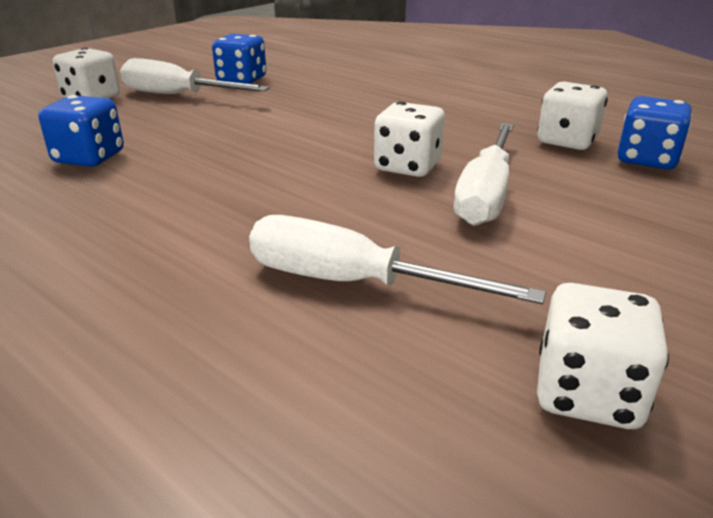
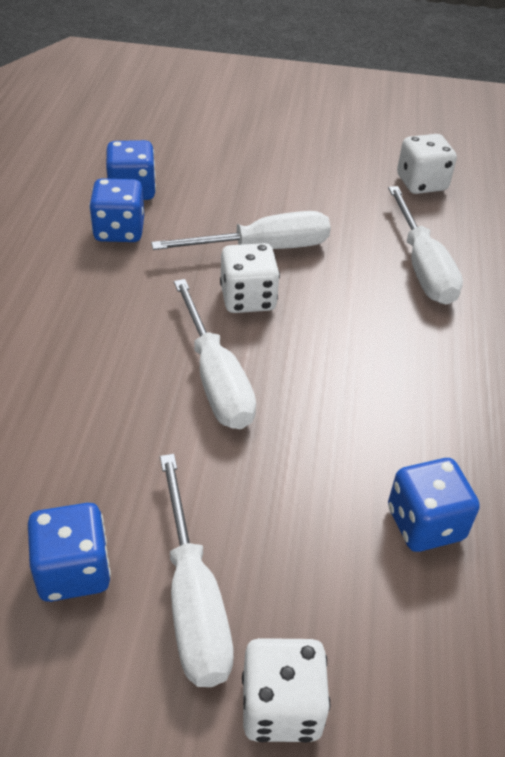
camera: 125 degrees left, 15 degrees up
white dice [537,81,608,150] -> blue dice [89,178,144,242]
none -> white screwdriver [174,279,256,429]

